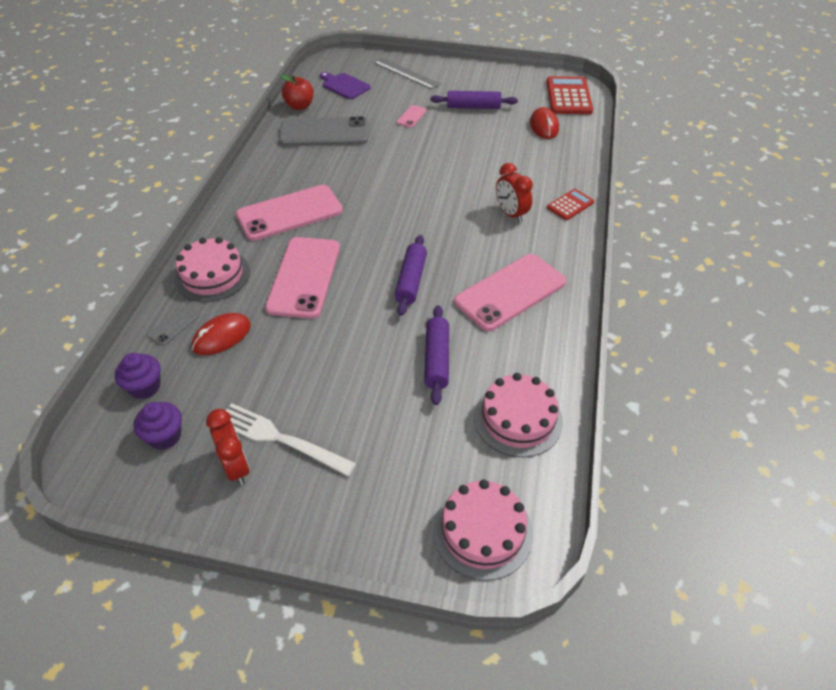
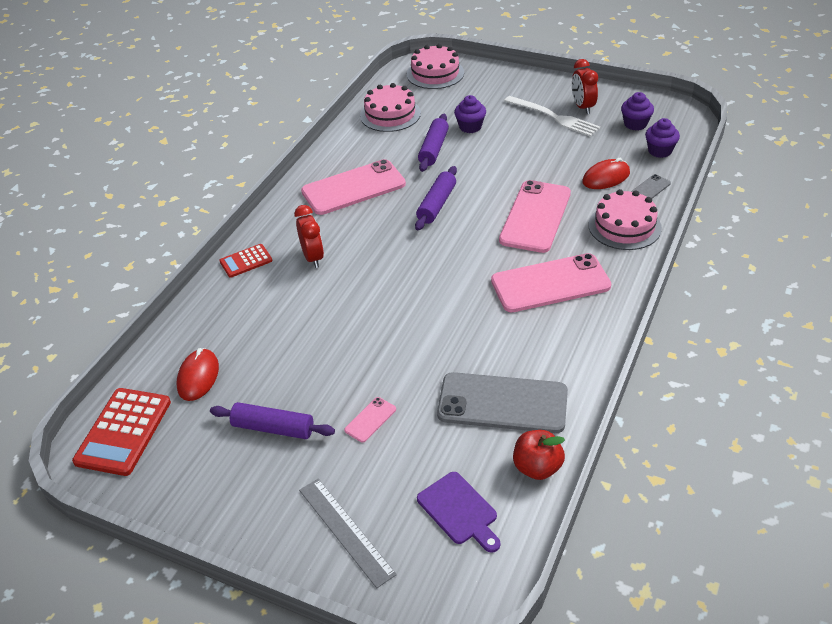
camera: 165 degrees left, 5 degrees down
none -> purple cupcake [454,95,486,133]

